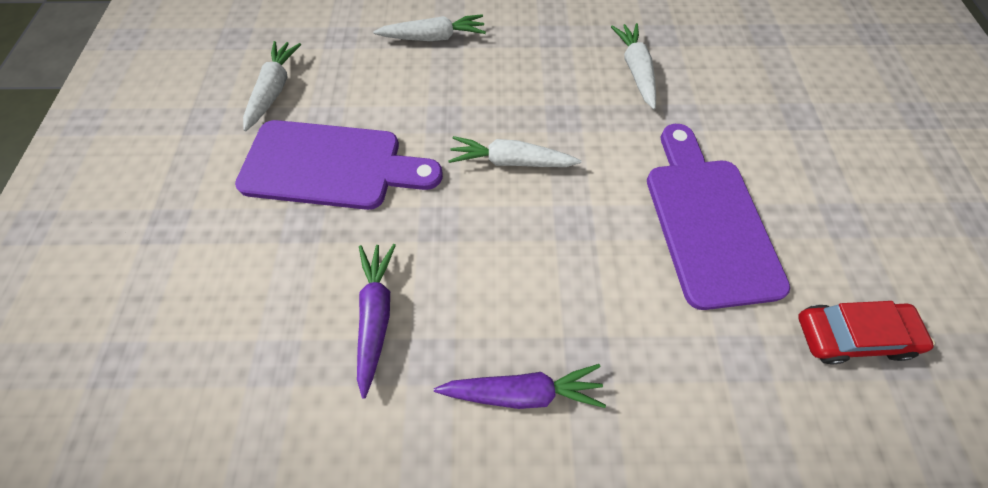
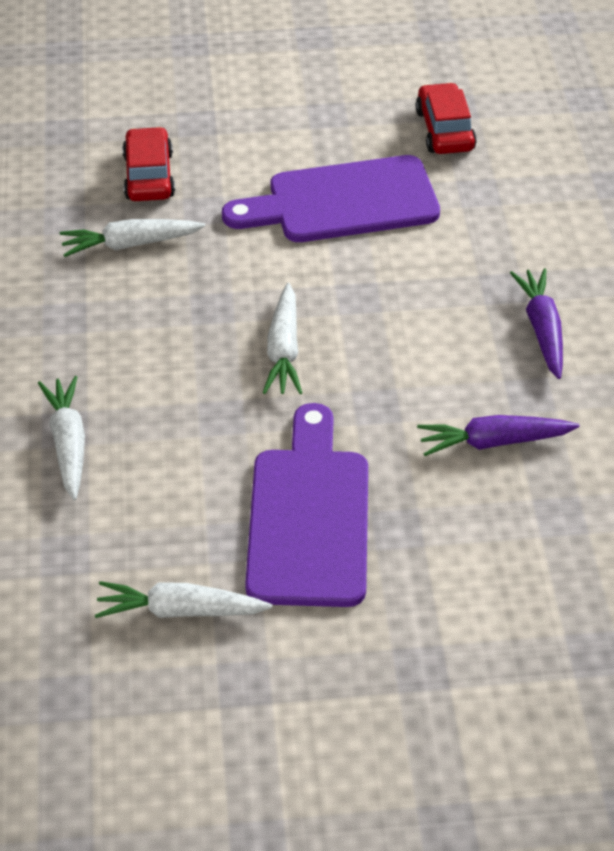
camera: 95 degrees left, 15 degrees down
none -> red car [122,127,175,201]

